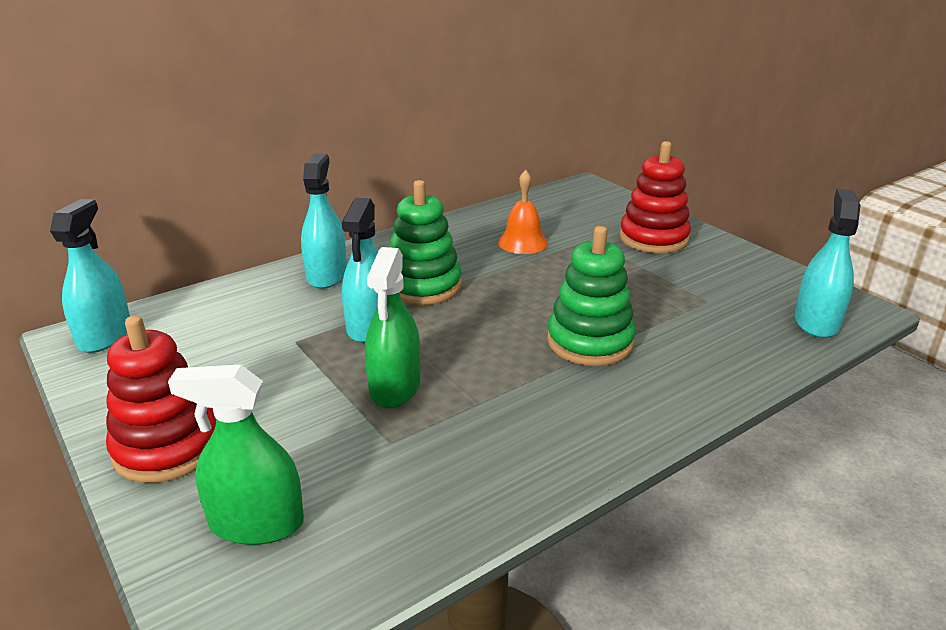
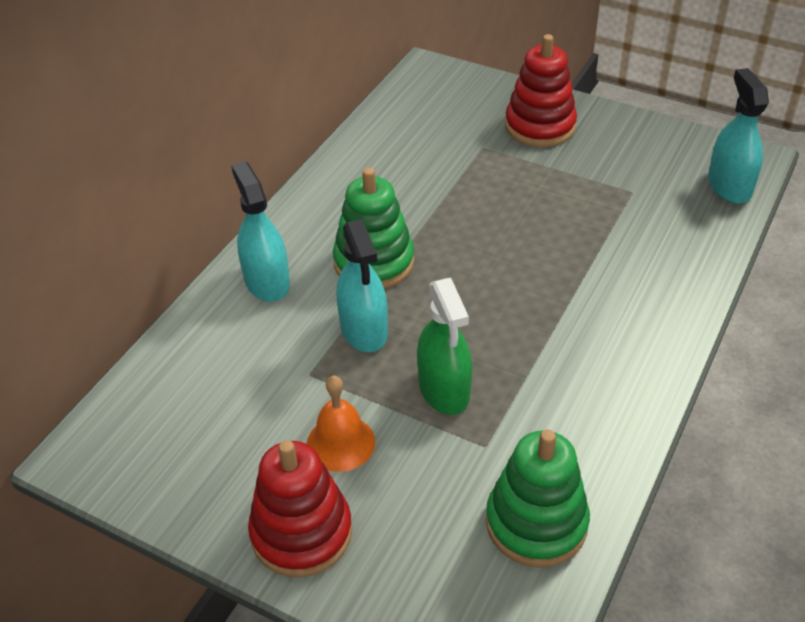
camera: 25 degrees left, 15 degrees up
turquoise spray bottle [50,199,130,353] -> none
green spray bottle [168,364,304,545] -> none
orange bell [498,170,548,254] -> orange bell moved to [307,375,375,472]
green stacking toy [547,226,636,366] -> green stacking toy moved to [486,429,590,567]

